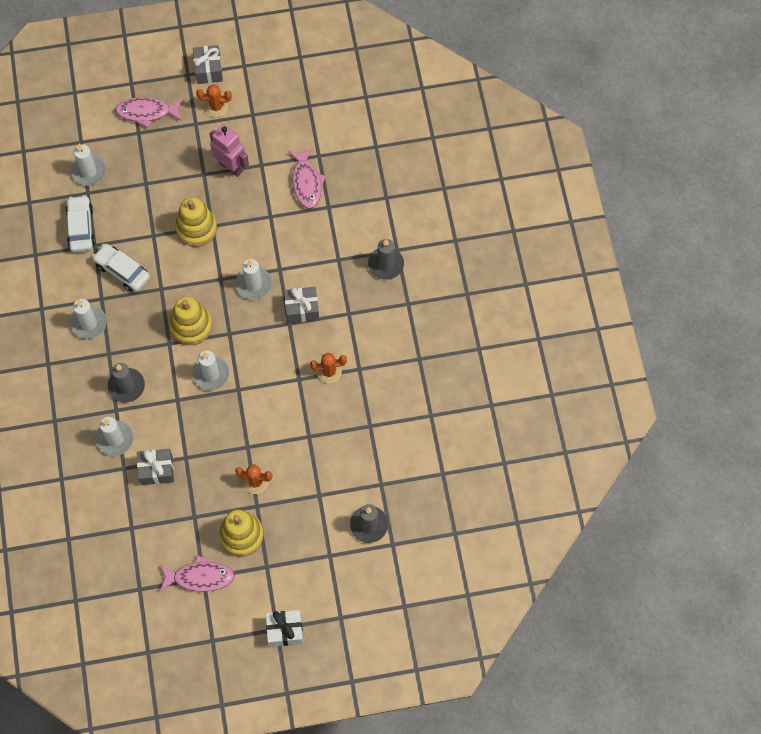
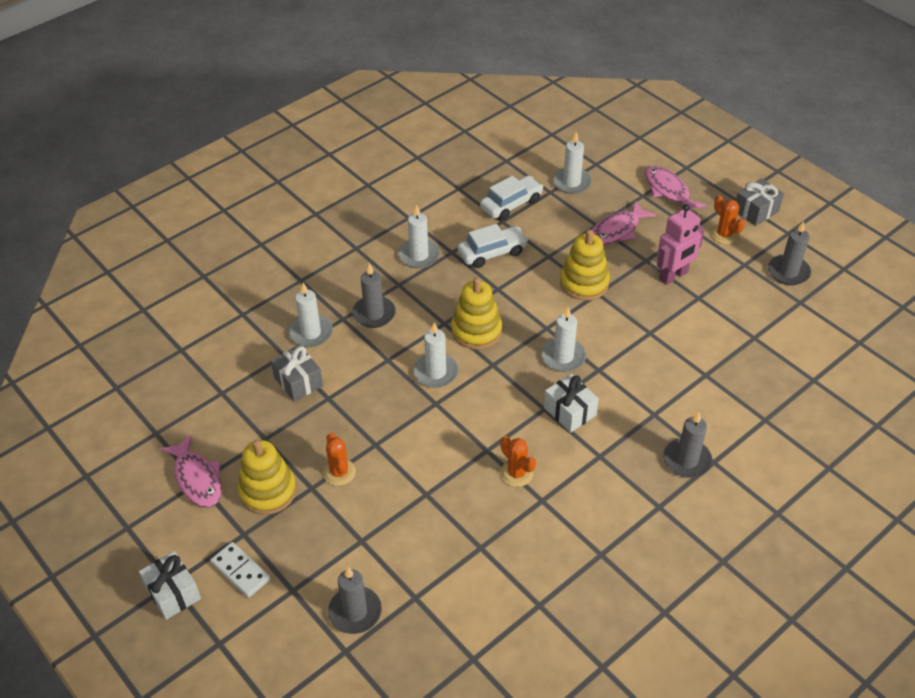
camera: 60 degrees right, 20 degrees down
white car [92,244,150,292] -> white car turned 60 degrees clockwise [458,224,528,268]
pink robot [210,124,249,177] -> pink robot turned 45 degrees clockwise [657,204,705,285]
grey gift [284,287,319,323] -> white gift [544,374,599,433]
pink fish [288,147,326,209] -> pink fish moved to [592,201,656,245]
none -> white domino [210,542,270,598]
none -> grey candle [768,221,811,285]

